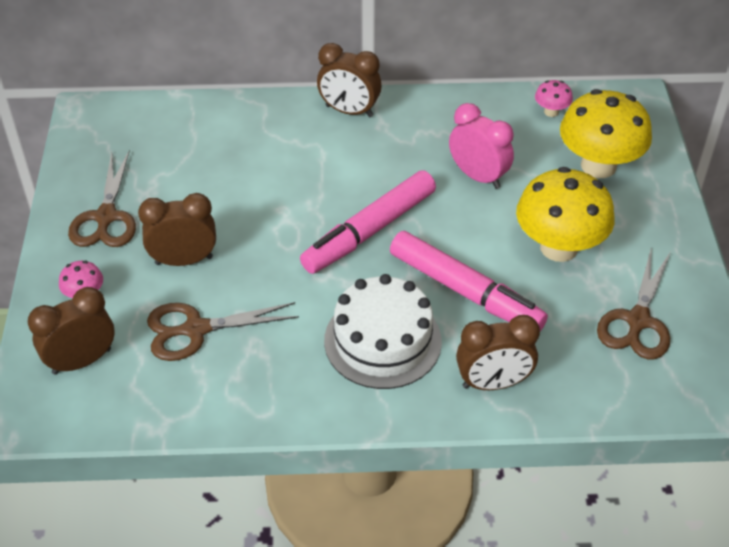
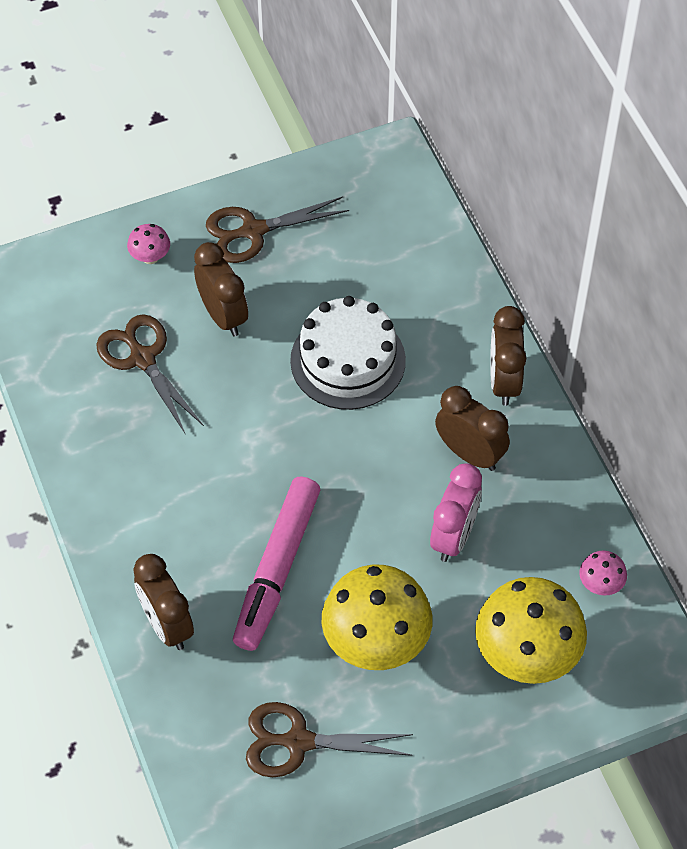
camera: 70 degrees right, 10 degrees up
brown clock [28,287,114,375] -> brown clock moved to [435,386,510,471]
pink marker [300,171,436,274] -> none
white cake [324,274,442,389] -> white cake moved to [290,296,406,410]

